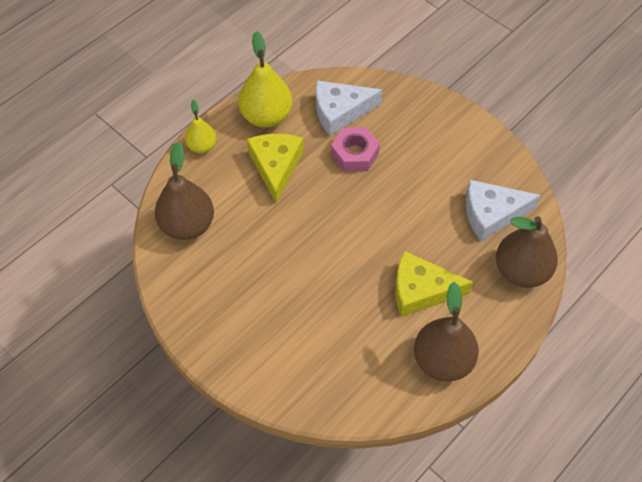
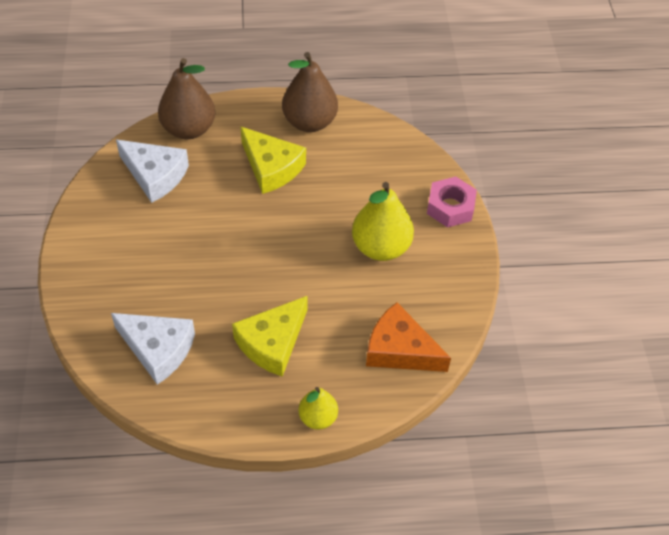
camera: 140 degrees left, 5 degrees down
brown pear [155,142,214,240] -> orange cheese [366,302,451,372]
yellow pear [238,31,292,128] -> yellow pear moved to [352,182,414,261]
pink nut [331,127,380,172] -> pink nut moved to [427,177,477,228]

